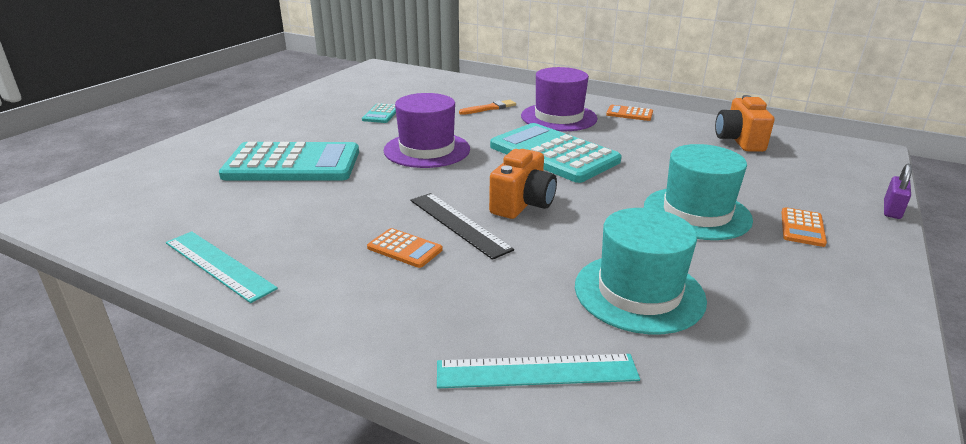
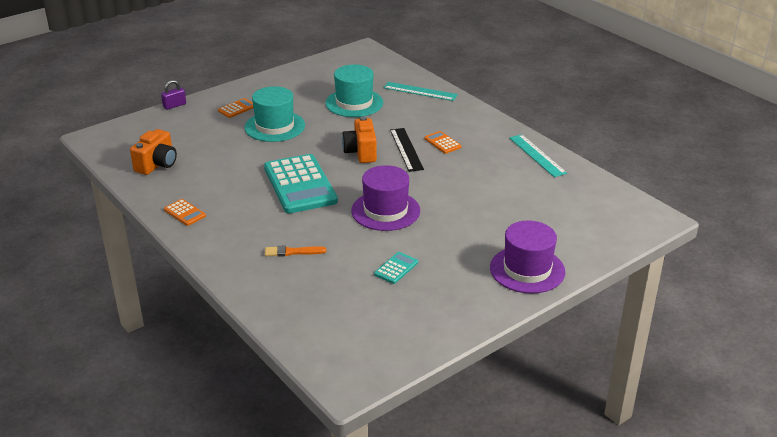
camera: 155 degrees left, 5 degrees up
turquoise calculator [219,142,359,181] -> none
orange camera [489,149,557,219] -> orange camera turned 60 degrees counterclockwise [342,117,377,163]
purple hat [521,67,598,131] -> purple hat moved to [490,220,565,294]

